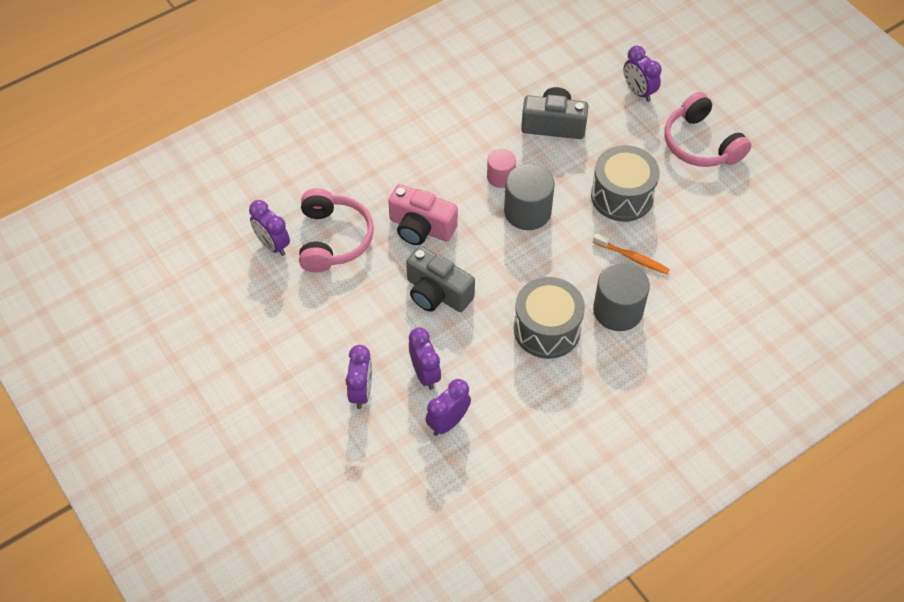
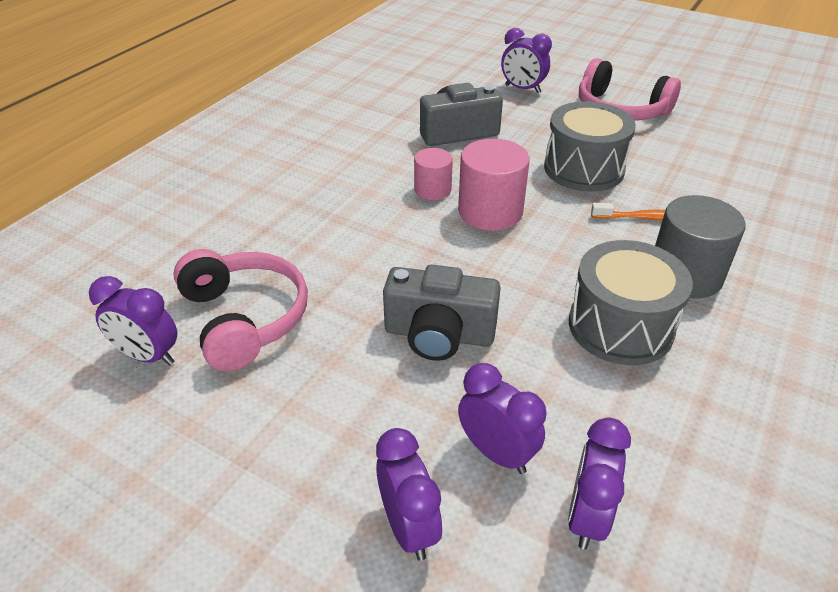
camera: 25 degrees left, 15 degrees down
pink camera [388,184,458,245] -> none
grey cylinder [504,164,555,230] -> pink cylinder [458,138,530,231]

